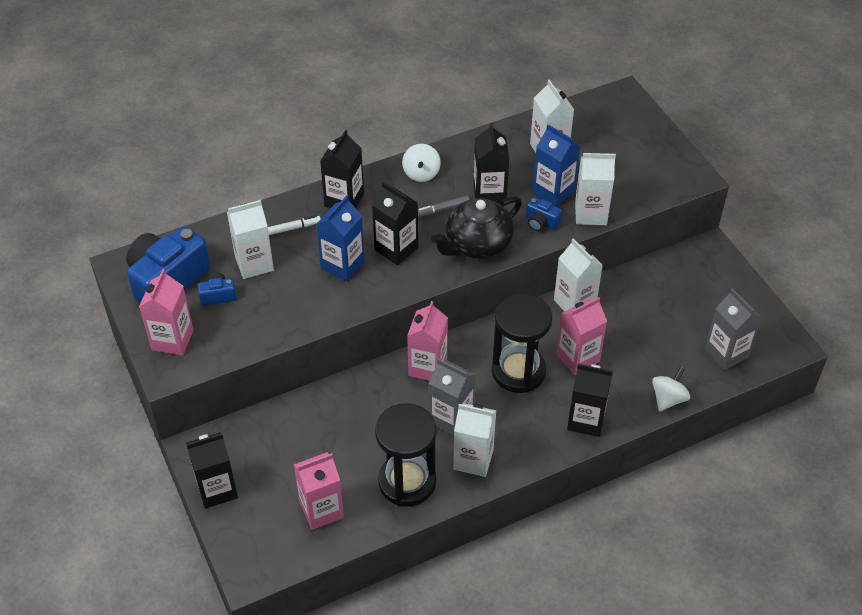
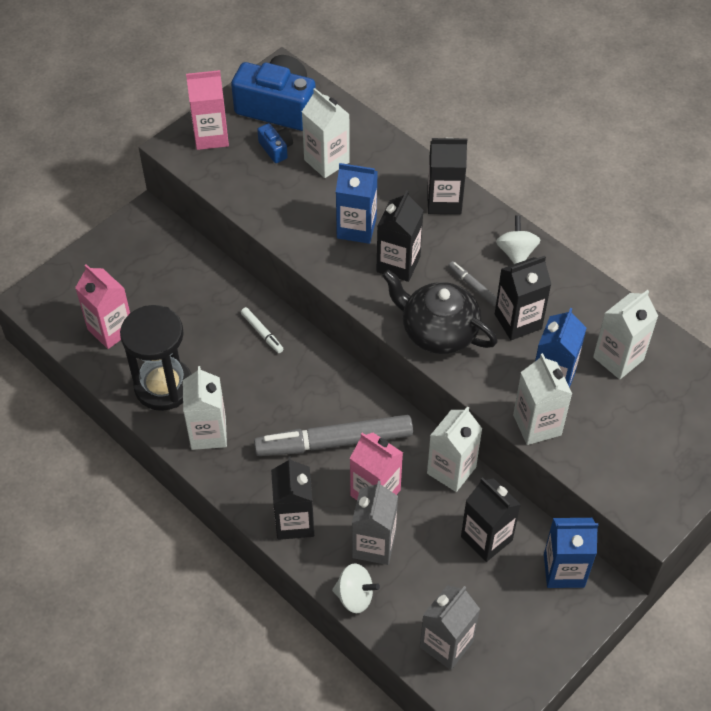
camera: 70 degrees right, 5 degrees up
black carton [186,432,238,509] -> black carton moved to [461,477,521,562]
white marker [268,215,321,235] -> white marker moved to [241,307,284,353]
white spinning top [402,144,441,182] -> white spinning top turned 105 degrees clockwise [496,215,540,264]
pink carton [407,301,448,381] -> none
grey carton [429,358,476,436] -> grey carton moved to [352,481,398,565]
black hourglass [492,293,552,393] -> grey marker [254,415,413,456]
blue camera [526,197,562,232] -> none
none -> blue carton [544,518,598,588]

